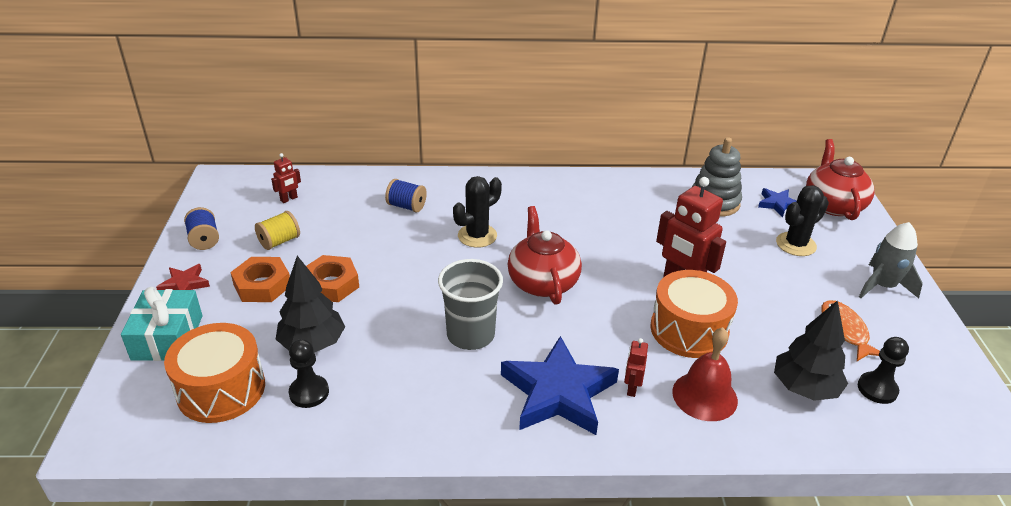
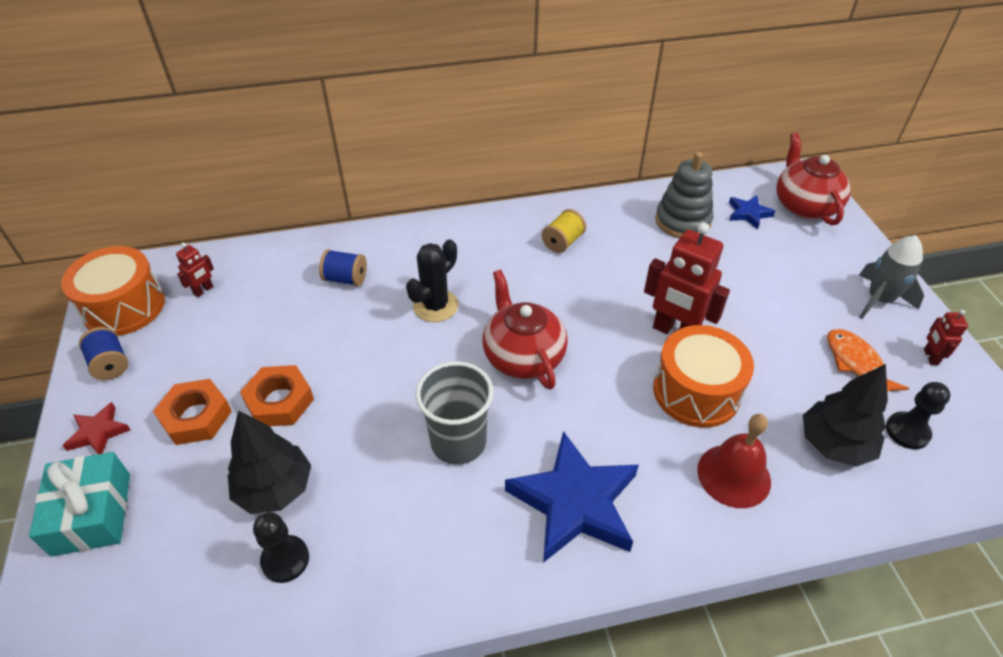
camera: 10 degrees left, 10 degrees up
orange drum [164,323,265,423] -> orange drum moved to [61,246,165,336]
yellow spool [255,211,300,250] -> yellow spool moved to [542,209,586,253]
red robot [624,338,648,397] -> red robot moved to [924,310,968,365]
black cactus [776,185,829,256] -> none

